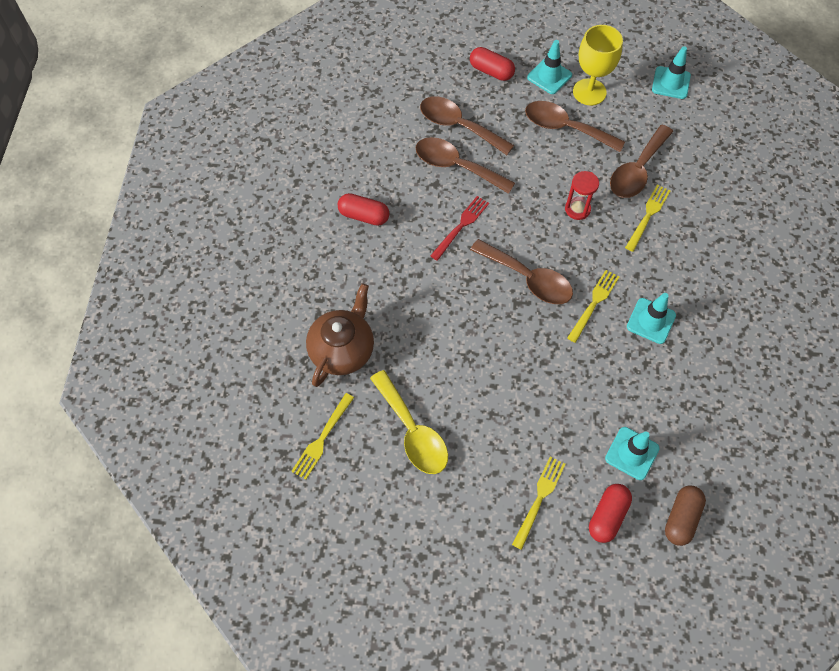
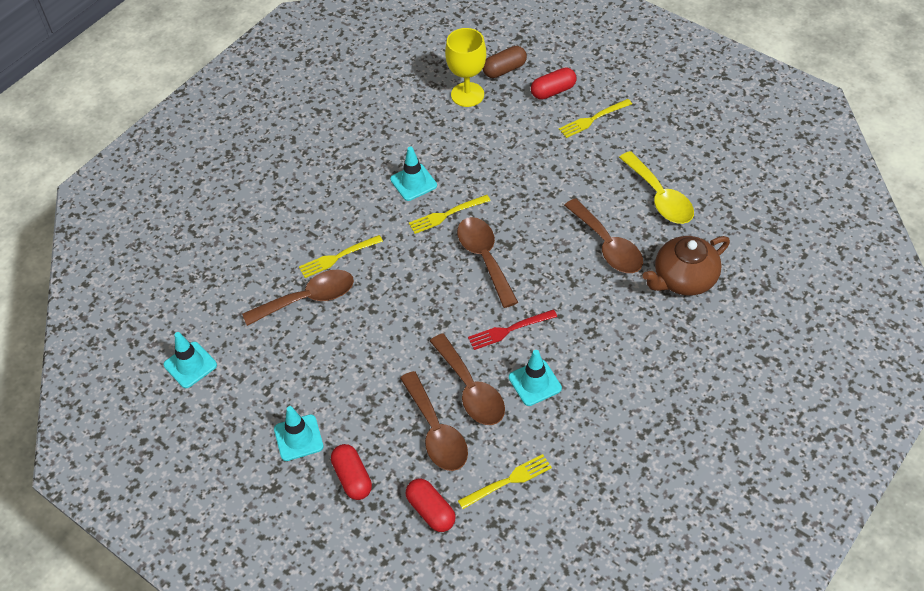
camera: 145 degrees left, 10 degrees down
yellow fork [291,393,354,480] -> yellow fork moved to [458,454,552,509]
red capsule [338,193,389,226] -> red capsule moved to [405,479,456,532]
yellow spoon [370,370,448,474] -> yellow spoon turned 150 degrees clockwise [619,151,694,224]
brown spoon [525,101,625,152] -> brown spoon moved to [564,198,643,273]
red hourglass [565,171,599,220] -> none
yellow goblet [573,25,623,105] -> yellow goblet moved to [445,28,486,107]
turquoise traffic cone [605,427,660,480] -> turquoise traffic cone moved to [509,350,562,406]

